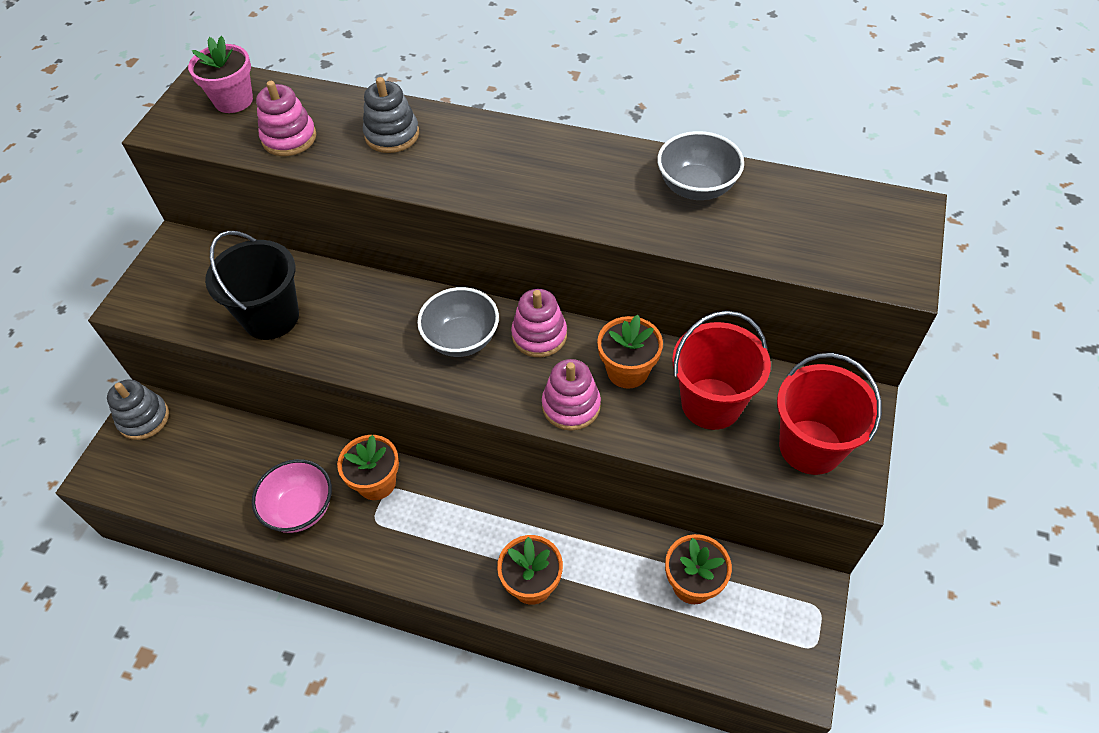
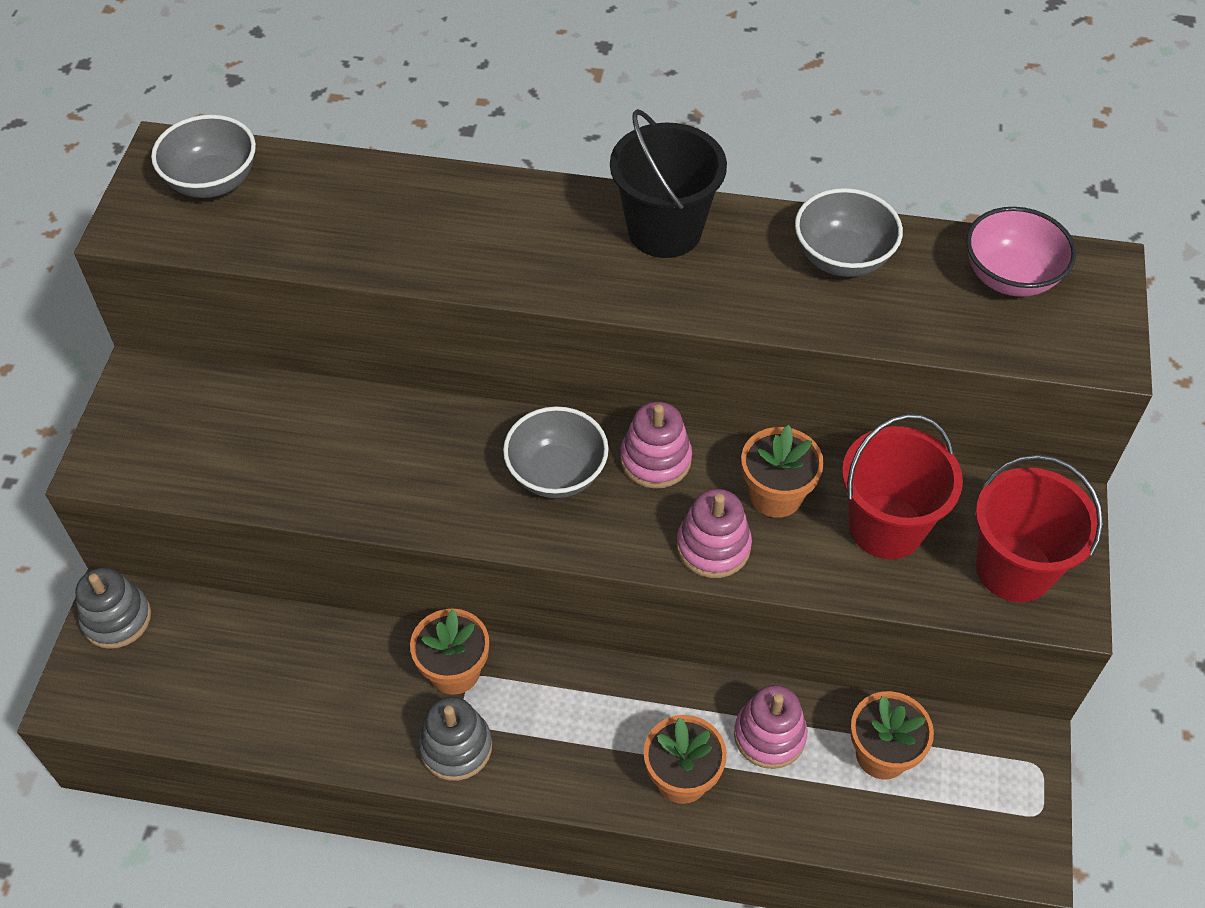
camera: 10 degrees left, 0 degrees up
pink flower pot [188,36,253,113] -> grey bowl [151,115,256,198]
black bucket [205,231,299,340] -> black bucket moved to [610,109,727,258]
pink bowl [252,459,332,533] -> pink bowl moved to [966,207,1076,297]
pink stacking toy [256,81,316,156] -> pink stacking toy moved to [734,685,807,769]
grey stacking toy [363,77,419,153] -> grey stacking toy moved to [419,697,492,781]

